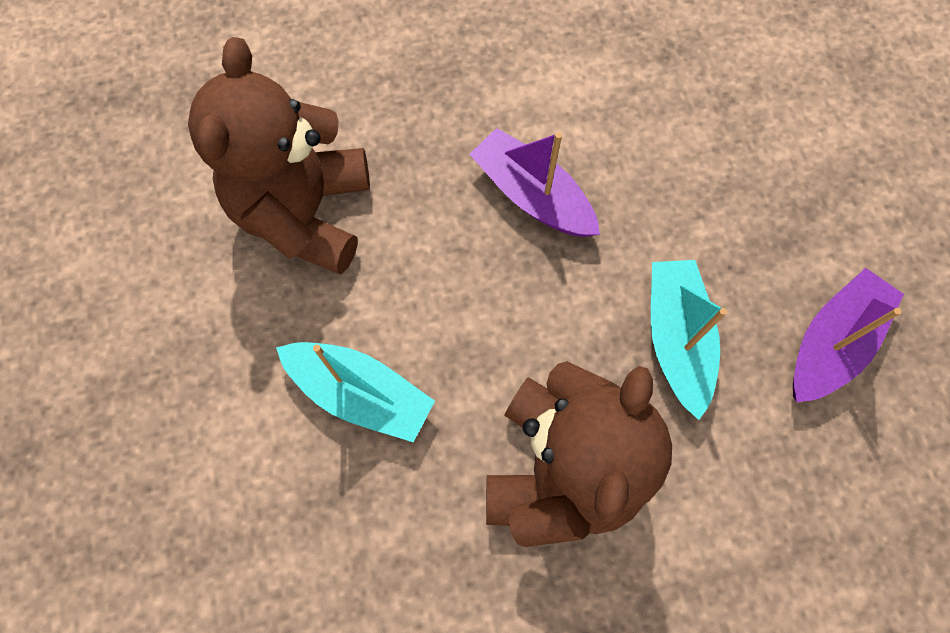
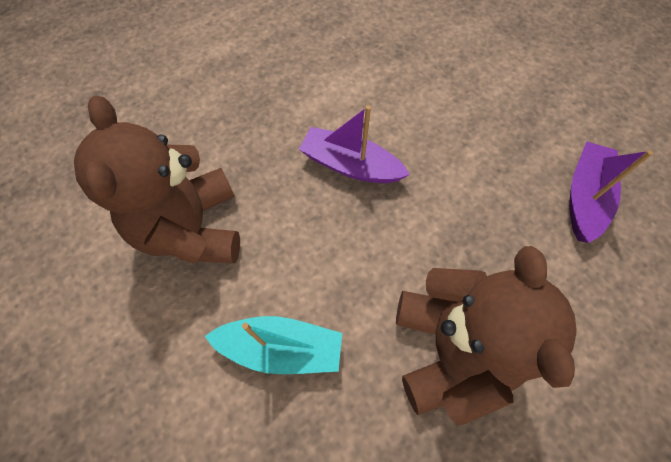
camera: 20 degrees left, 5 degrees down
turquoise boat [651,260,727,420] -> none

